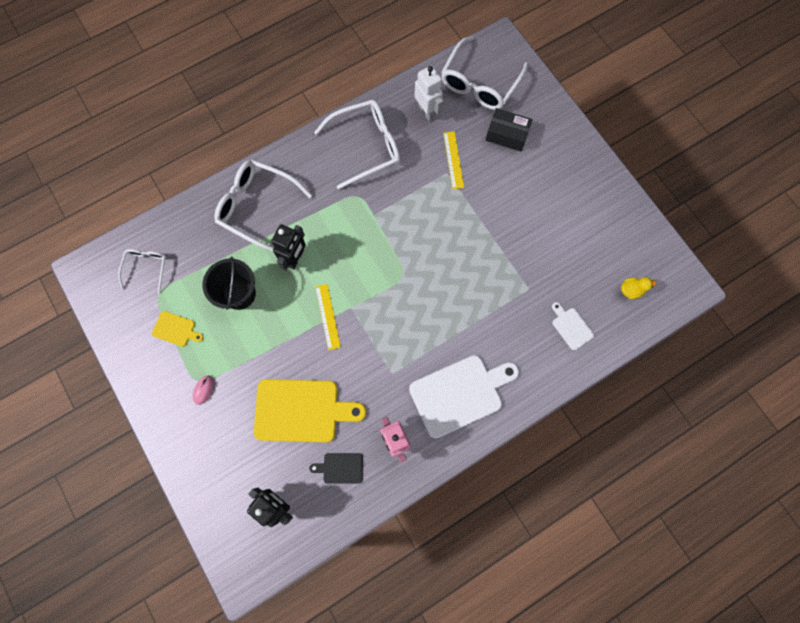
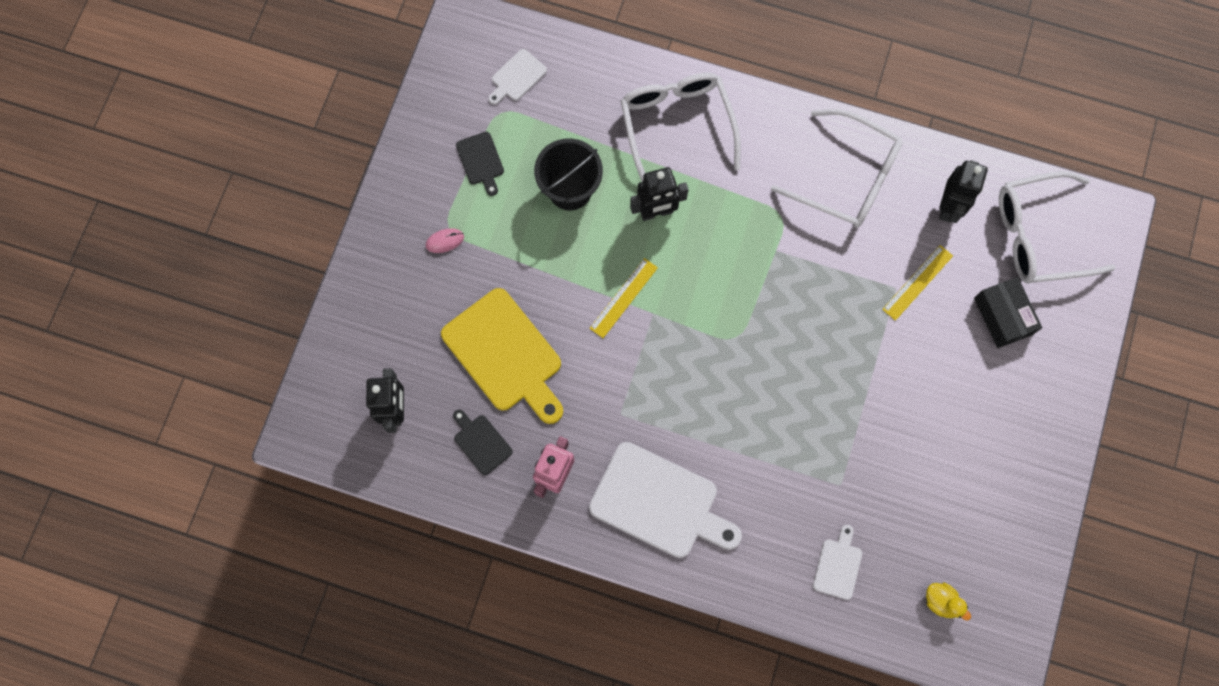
camera: 50 degrees right, 0 degrees up
white glasses [118,249,166,294] -> white cutting board [488,49,547,105]
yellow cutting board [152,311,204,347] -> black cutting board [456,132,504,196]
white robot [414,66,443,122] -> black robot [939,160,988,223]

